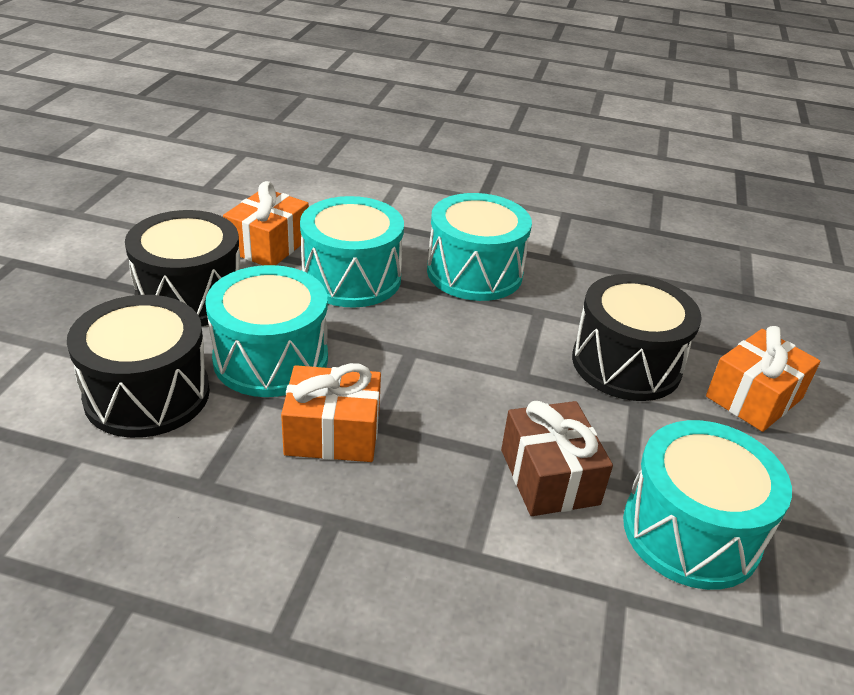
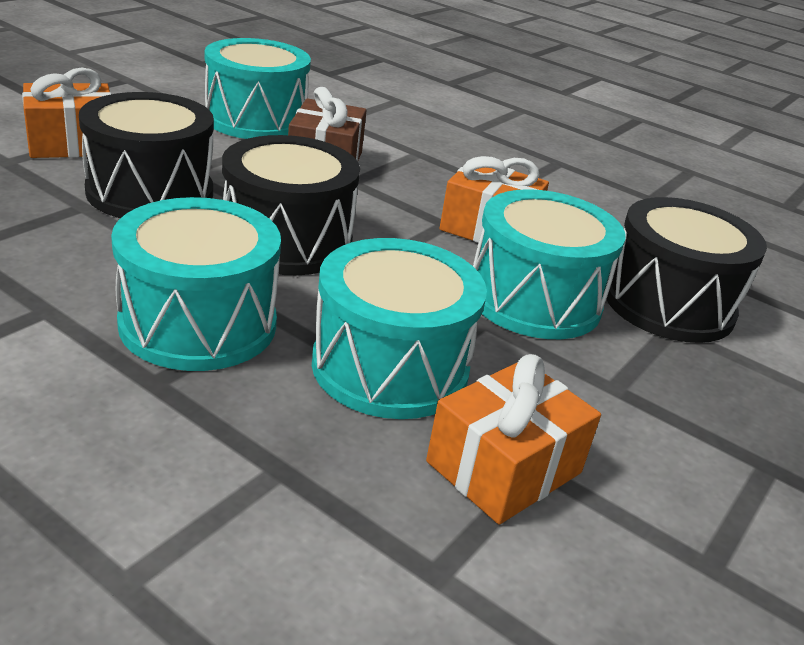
camera: 160 degrees left, 5 degrees down
black drum [125,210,240,326] -> black drum moved to [222,135,360,275]

